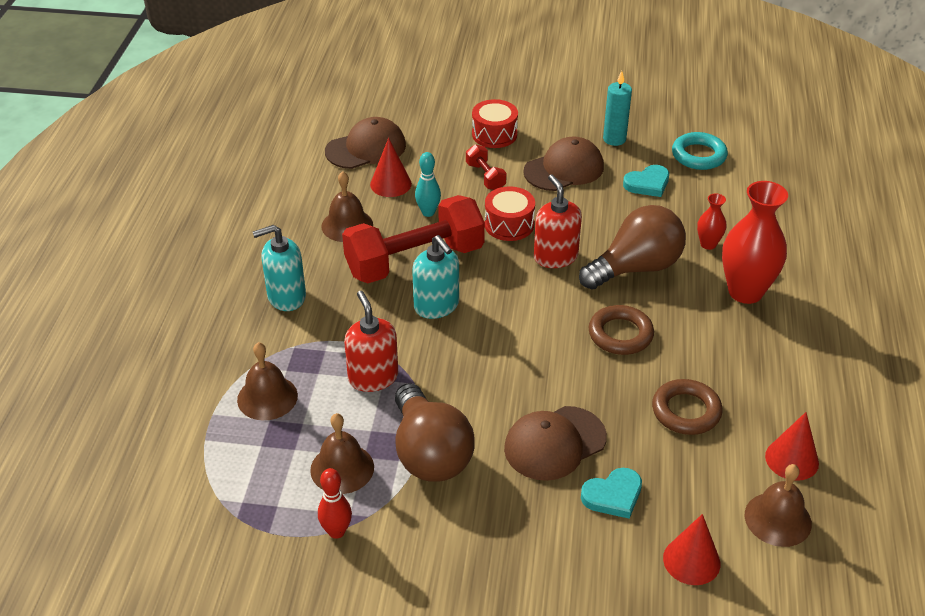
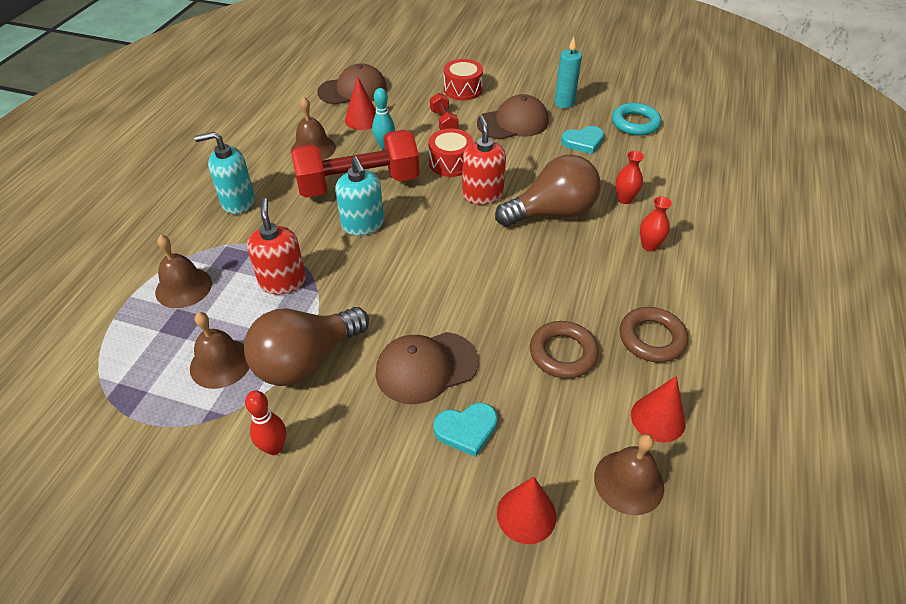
camera: 10 degrees right, 5 degrees up
red bowling pin [318,468,352,539] -> red bowling pin moved to [245,390,286,455]
brown light bulb [395,383,475,482] -> brown light bulb turned 60 degrees clockwise [244,307,369,386]
brown ring [588,305,654,355] -> brown ring moved to [620,307,688,363]
red vase [722,181,788,304] -> red vase [640,196,672,252], size x0.48

